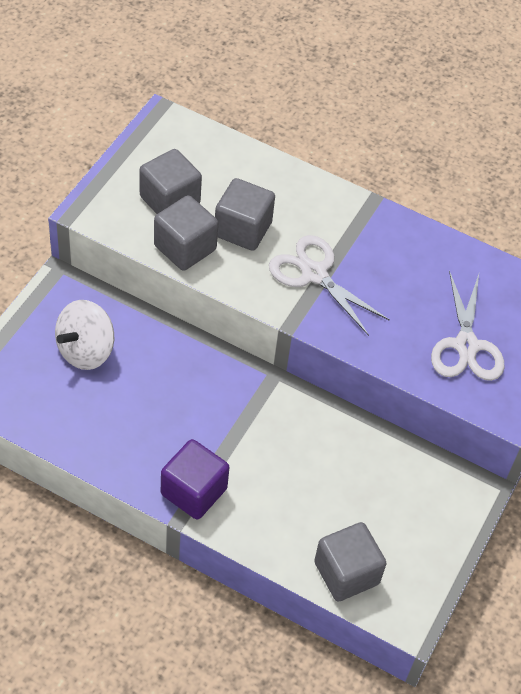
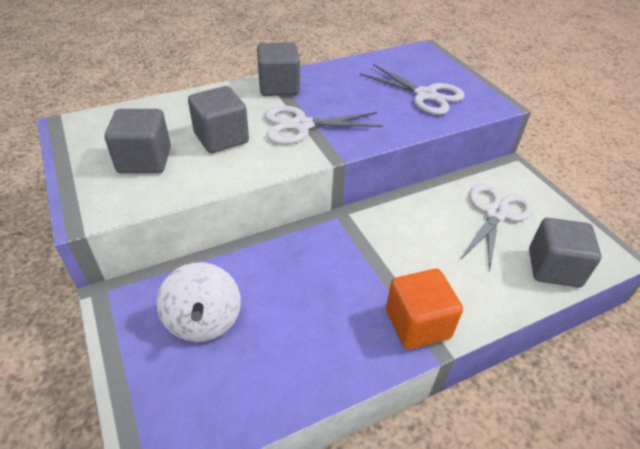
camera: 50 degrees left, 10 degrees down
grey cube [154,195,218,271] -> grey cube moved to [257,42,300,96]
purple cube [161,439,229,520] -> orange cube [386,269,463,350]
none -> white scissors [461,183,534,272]

